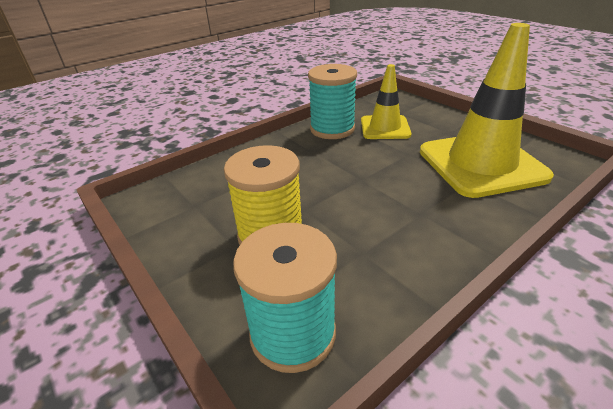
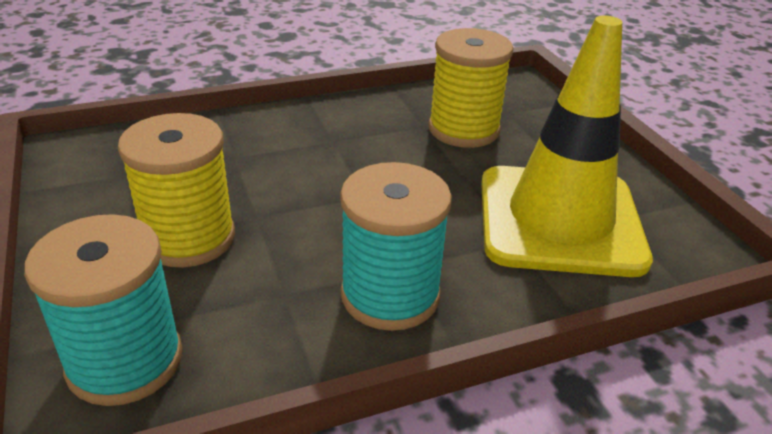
camera: 15 degrees right, 0 degrees up
turquoise spool [308,64,357,139] -> turquoise spool moved to [340,162,452,331]
yellow traffic cone [361,64,412,139] -> yellow spool [428,28,513,148]

